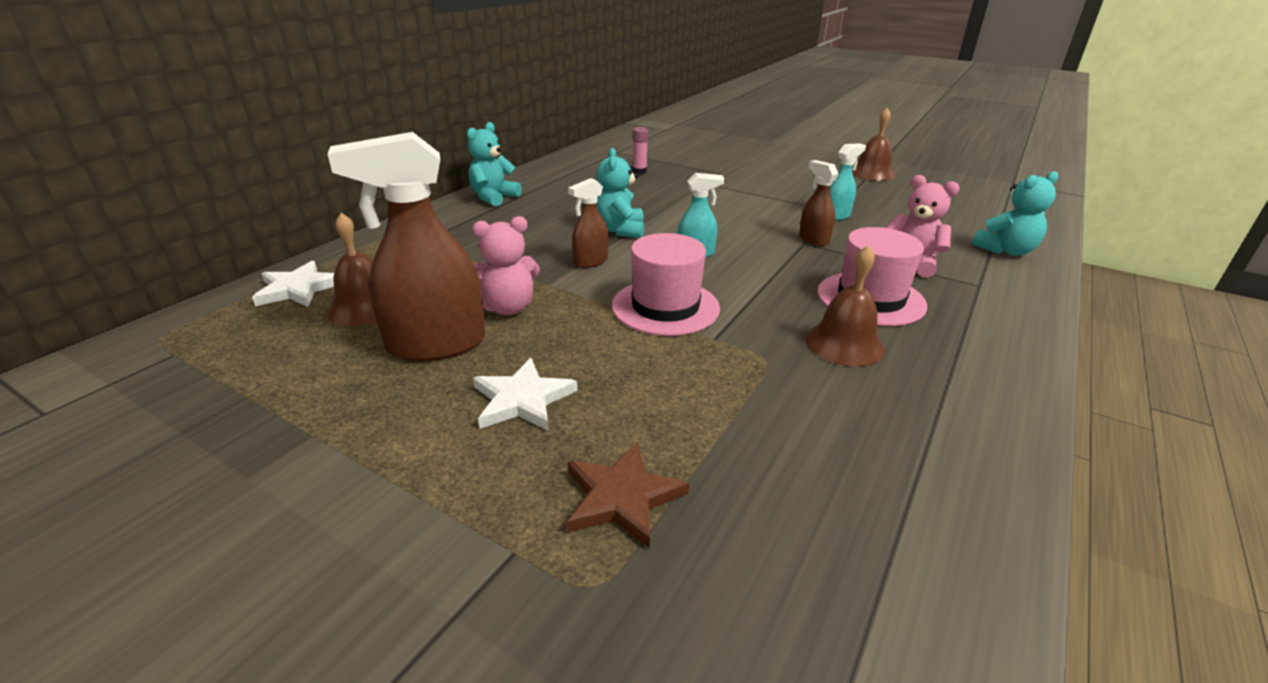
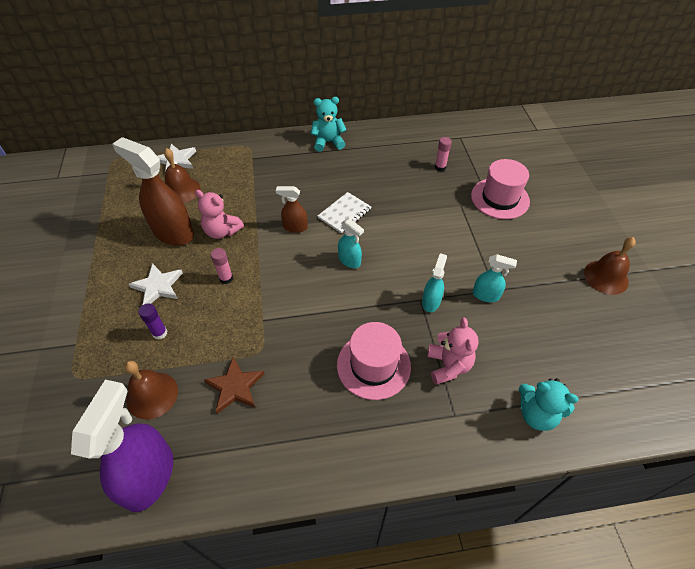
camera: 50 degrees right, 20 degrees up
brown star [567,442,689,549] -> brown star moved to [204,357,265,414]
turquoise teddy bear [596,148,644,238] -> white notebook [318,192,371,234]
pink hat [612,233,720,336] -> pink hat moved to [471,159,530,219]
brown spray bottle [799,160,838,246] -> turquoise spray bottle [422,253,447,312]
brown bell [805,245,885,367] -> brown bell moved to [125,361,178,420]
none -> purple spray bottle [71,380,173,512]
none -> purple glue stick [138,303,167,340]
none -> pink glue stick [211,248,233,284]

